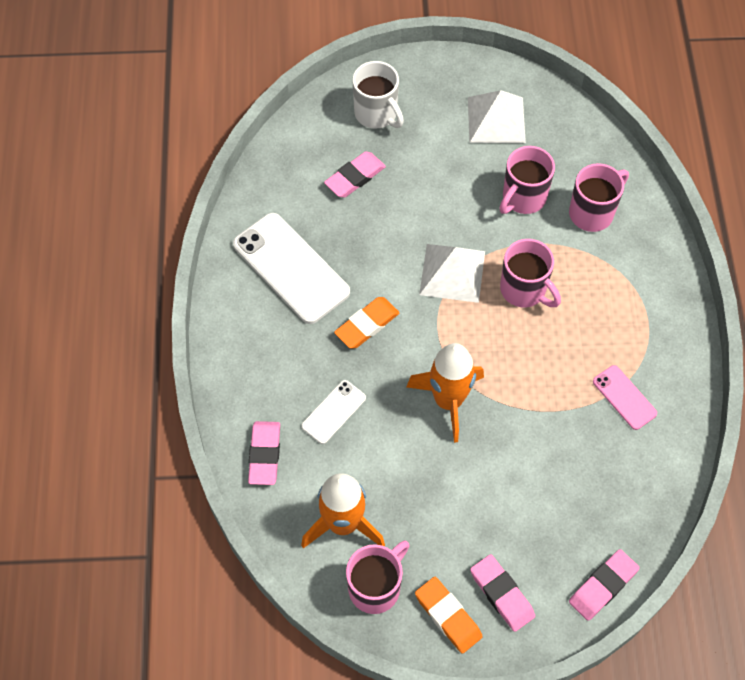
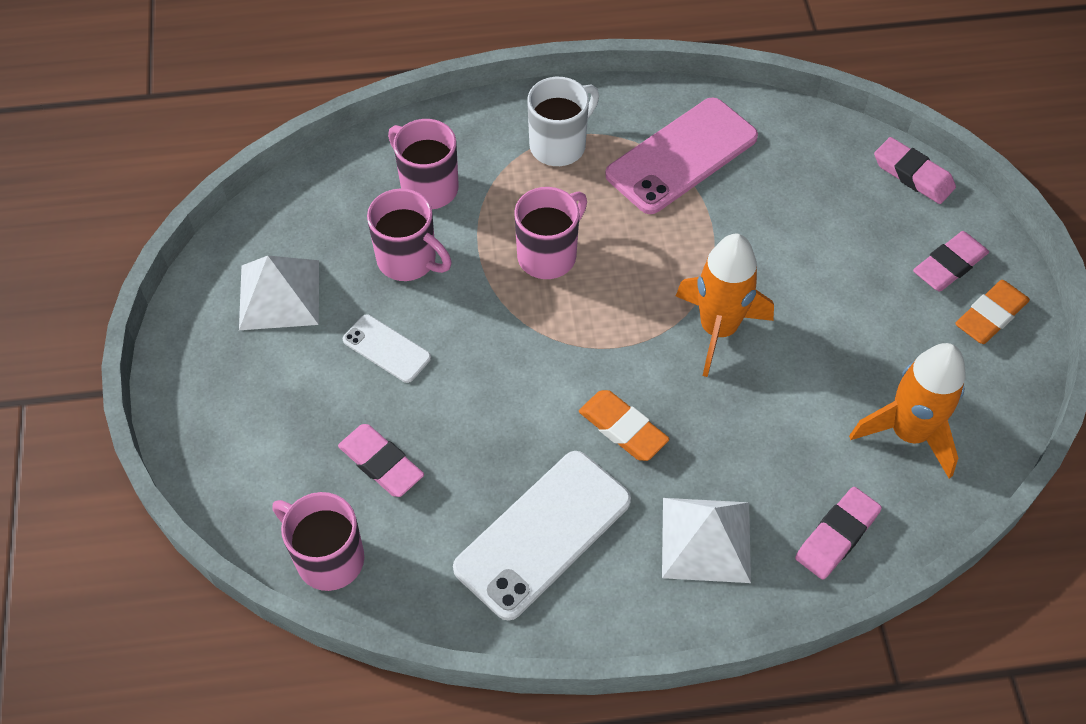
camera: 95 degrees left, 5 degrees down
pink eraser [248,421,280,485] -> pink eraser turned 45 degrees counterclockwise [795,487,882,580]
white phone [301,380,366,444] -> white phone moved to [343,314,431,383]
pink mug [346,541,410,614] -> pink mug moved to [272,492,364,591]
white mug [352,61,404,129] -> white mug moved to [527,77,599,166]
white pyramid [419,244,485,303] -> white pyramid moved to [662,498,751,583]
pink phone [593,365,657,430] -> pink phone [605,98,758,214], size x1.94

